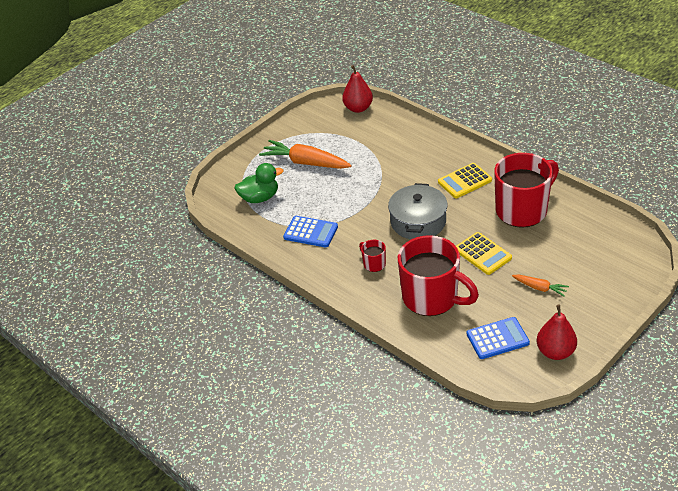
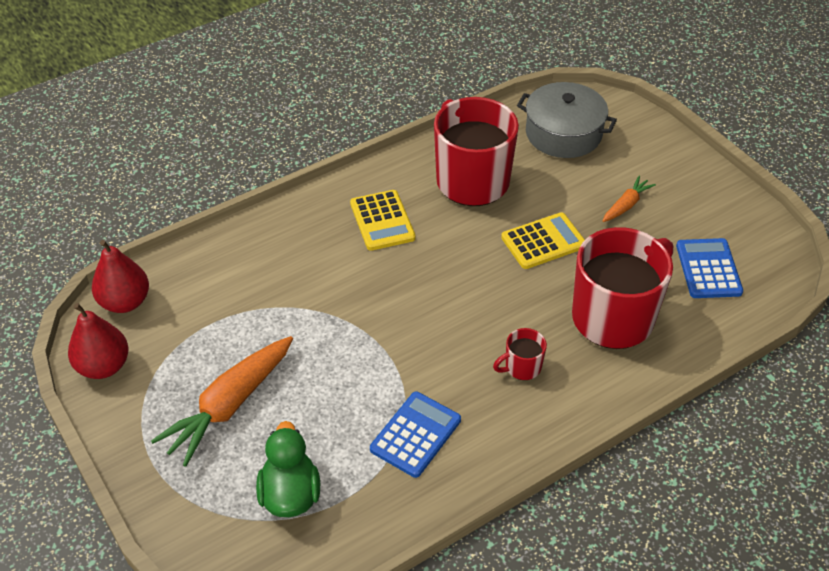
camera: 80 degrees left, 5 degrees up
grey pot [388,183,447,239] -> grey pot moved to [517,82,617,158]
red pear [537,305,577,360] -> red pear moved to [68,303,128,379]

